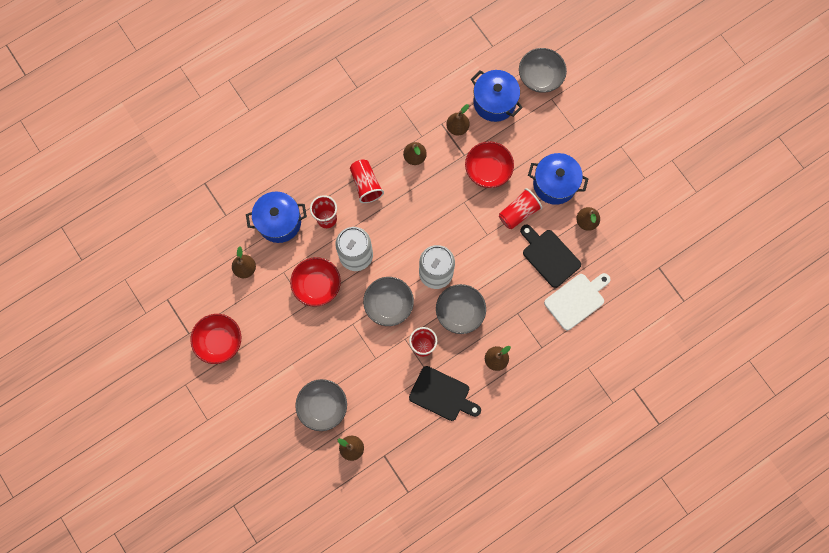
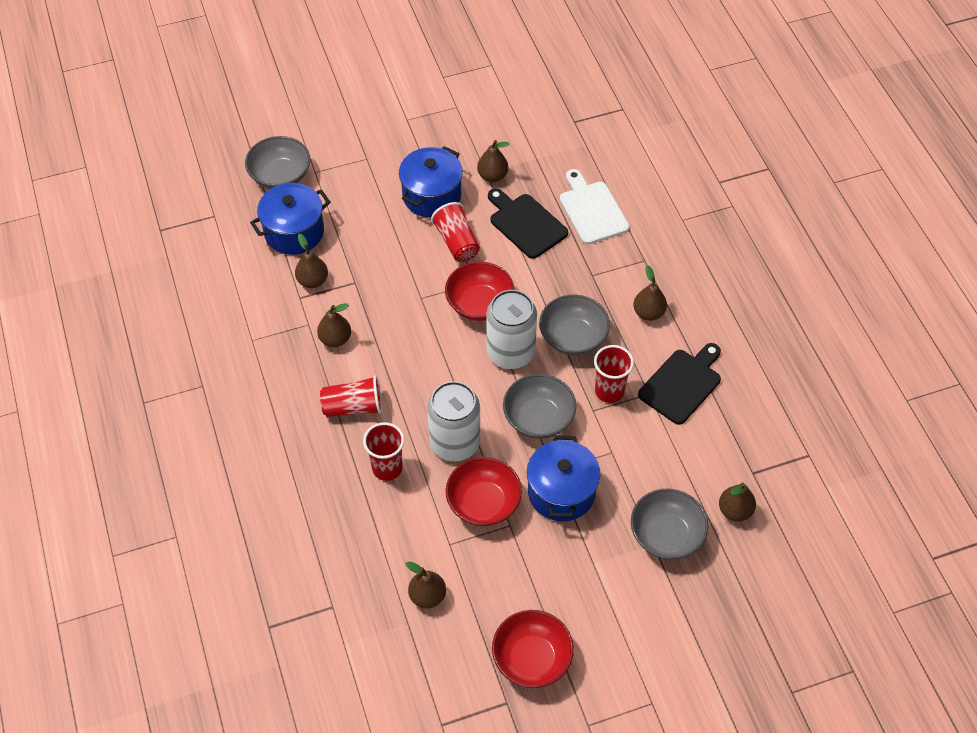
camera: 75 degrees left, 20 degrees down
blue pot [246,191,307,243] -> blue pot moved to [527,435,601,522]
red bowl [465,141,514,188] -> red bowl moved to [445,262,514,321]
black cutting board [520,225,581,288] -> black cutting board turned 75 degrees clockwise [488,188,568,259]

